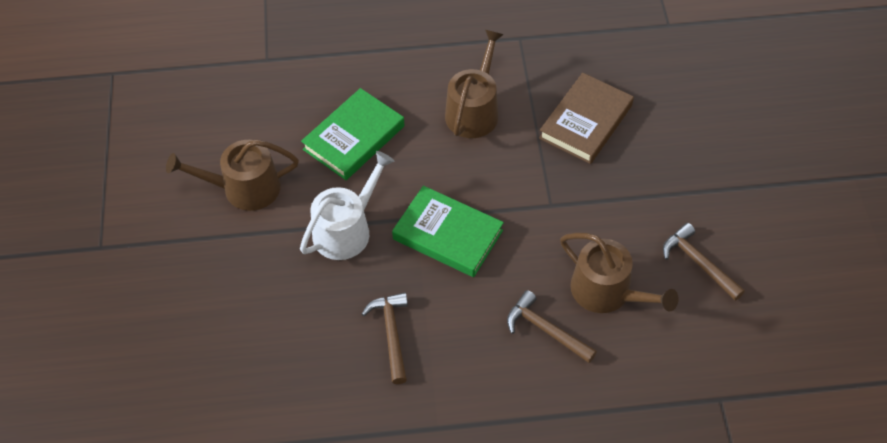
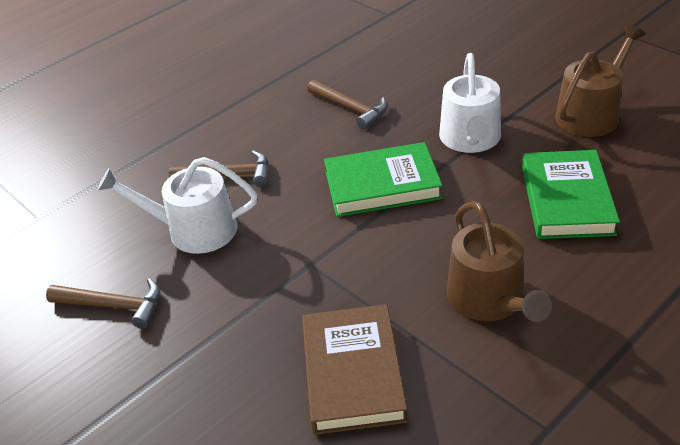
camera: 145 degrees right, 15 degrees down
brown watering can [560,233,679,313] -> white watering can [97,157,258,254]

